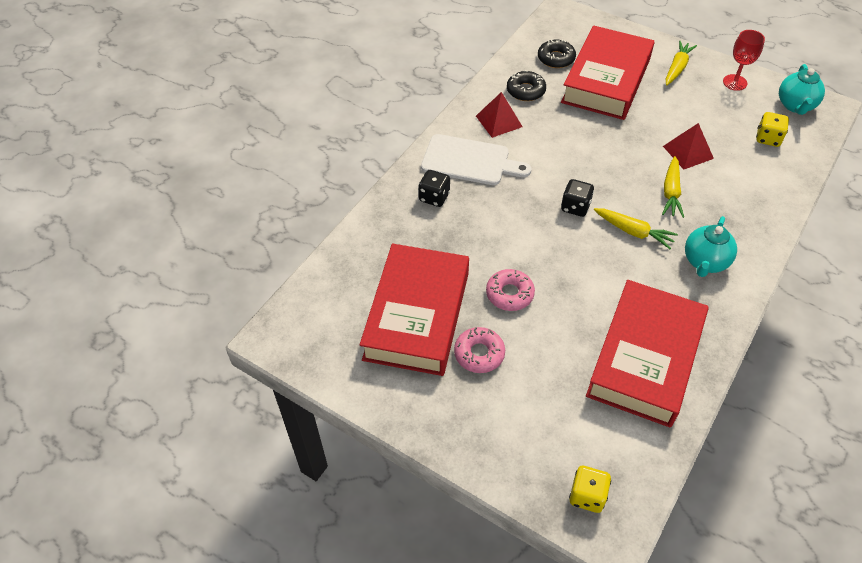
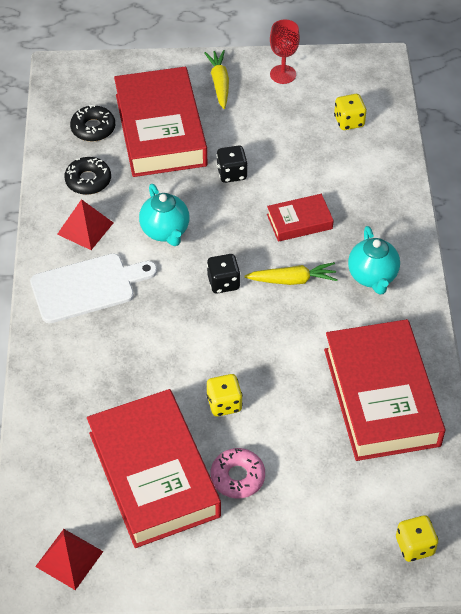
camera: 35 degrees left, 0 degrees up
black dice [418,170,450,207] -> black dice moved to [216,145,248,183]
pink donut [486,269,535,311] -> yellow dice [206,374,243,417]
yellow carrot [662,156,684,218] -> red book [267,194,334,242]
red pyramid [663,123,714,170] -> red pyramid moved to [35,529,104,590]
turquoise teapot [779,64,825,115] -> turquoise teapot moved to [139,184,189,246]

